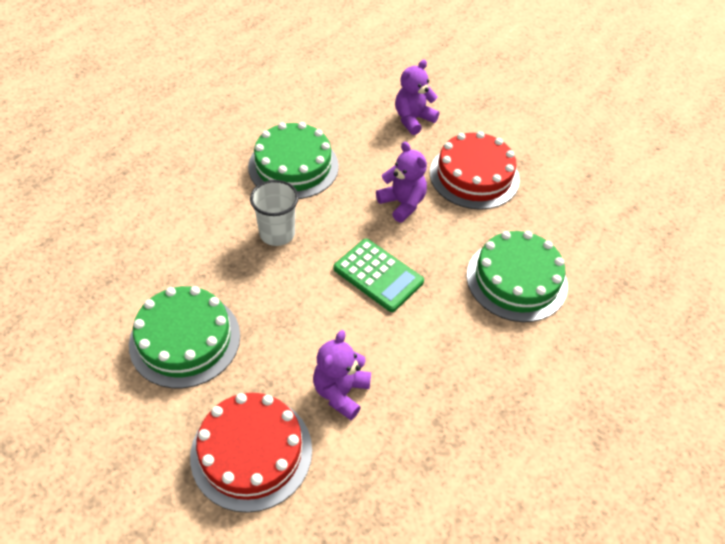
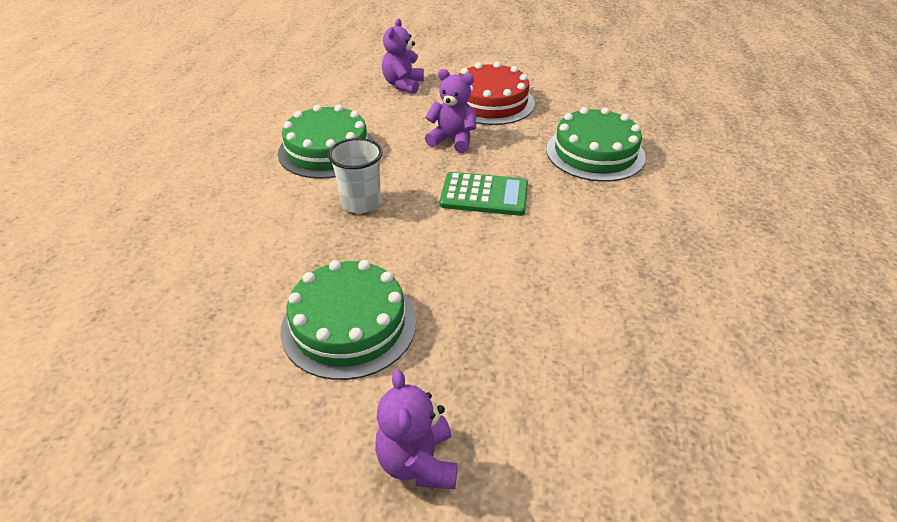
camera: 30 degrees left, 10 degrees down
red cake [190,393,312,513] -> none
purple teddy bear [313,330,371,420] -> purple teddy bear moved to [375,369,457,489]

